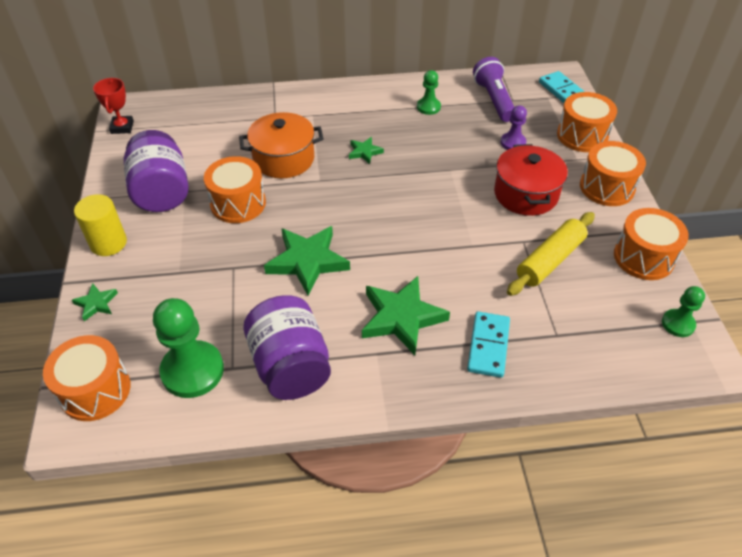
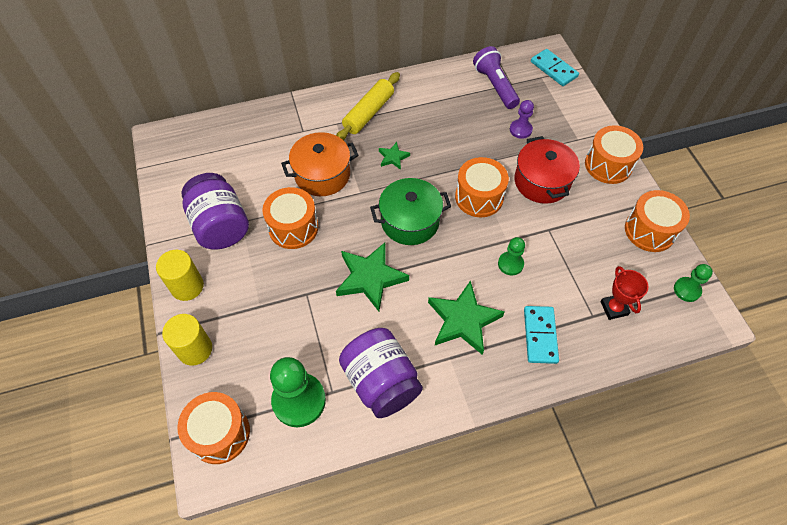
camera: 10 degrees left, 10 degrees up
green star [72,283,118,321] -> yellow cylinder [162,314,212,366]
red trophy [93,78,134,134] -> red trophy moved to [600,266,648,320]
green pawn [417,70,441,115] -> green pawn moved to [498,237,525,275]
yellow rolling pin [507,212,595,296] -> yellow rolling pin moved to [336,72,400,141]
orange drum [557,92,617,152] -> orange drum moved to [455,157,509,217]
none -> green pot [370,178,451,245]

